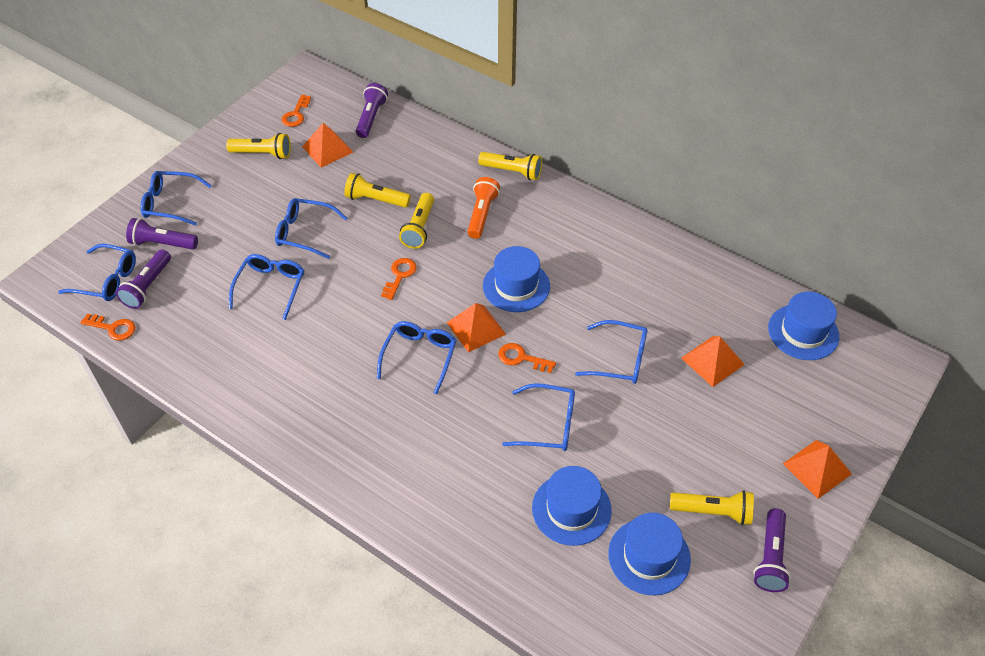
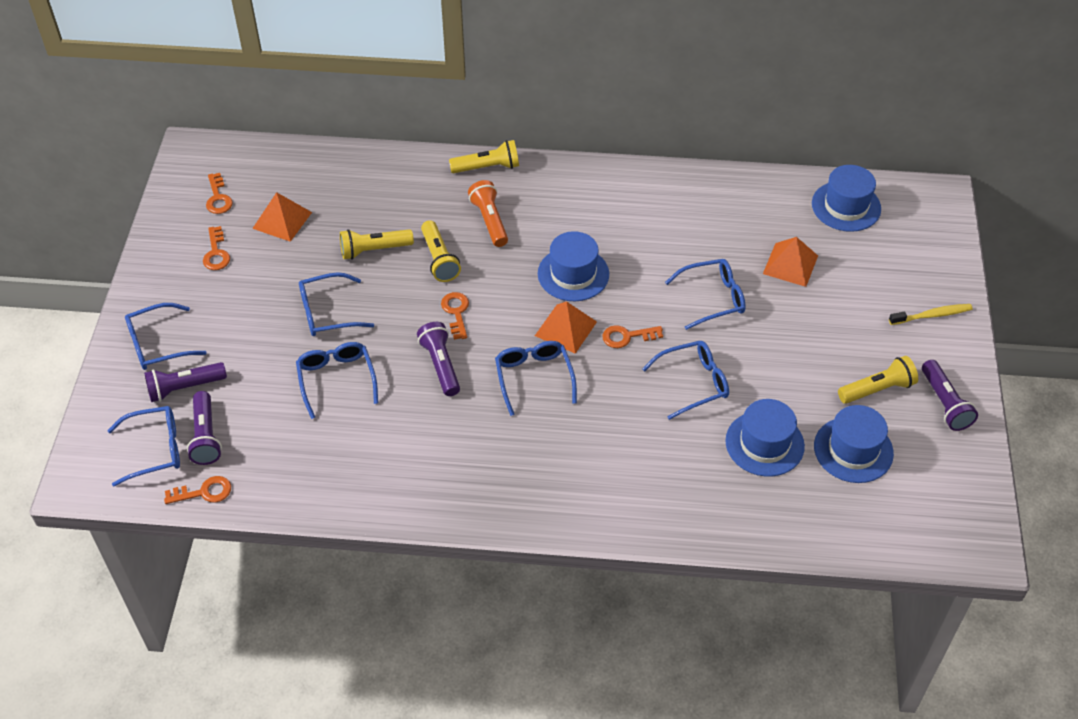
camera: 30 degrees left, 0 degrees up
yellow flashlight [226,133,291,159] -> orange key [203,226,230,270]
purple flashlight [356,83,388,138] -> purple flashlight moved to [417,322,460,396]
orange pyramid [783,440,852,499] -> yellow toothbrush [889,304,973,325]

